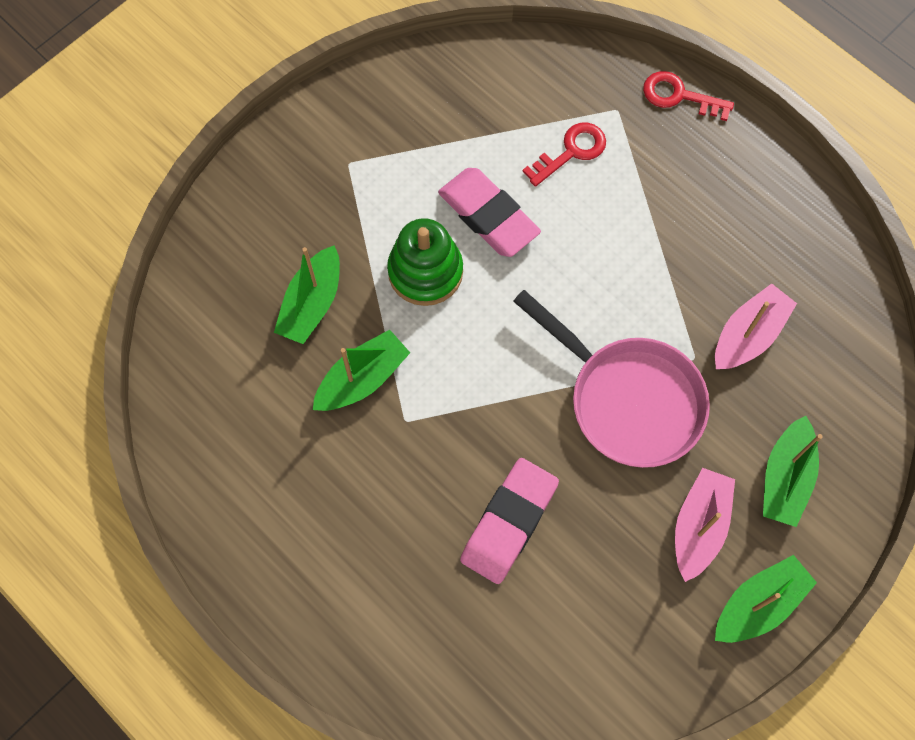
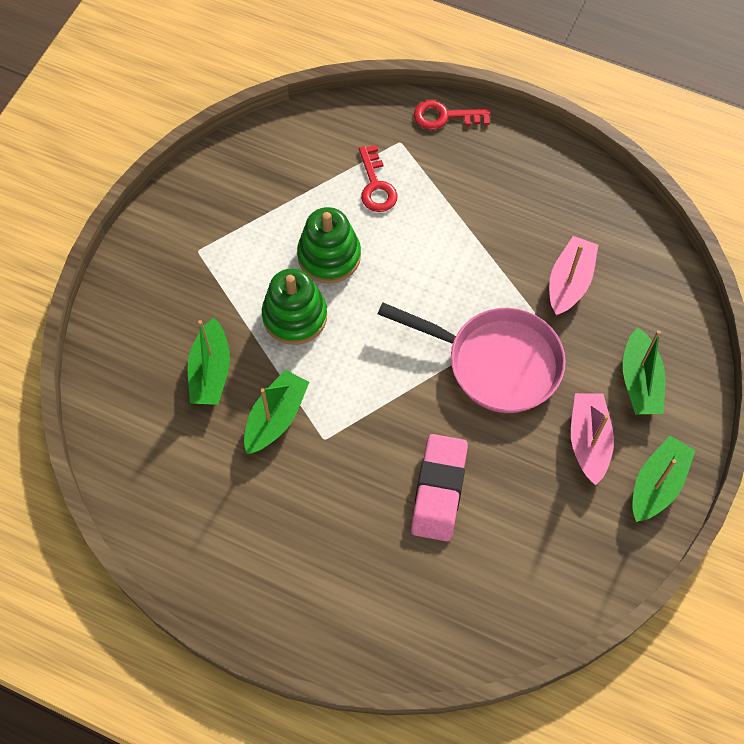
camera: 20 degrees left, 5 degrees down
pink eraser [438,168,541,257] -> green stacking toy [297,207,361,283]
red key [523,122,606,187] -> red key turned 135 degrees clockwise [359,145,398,212]

